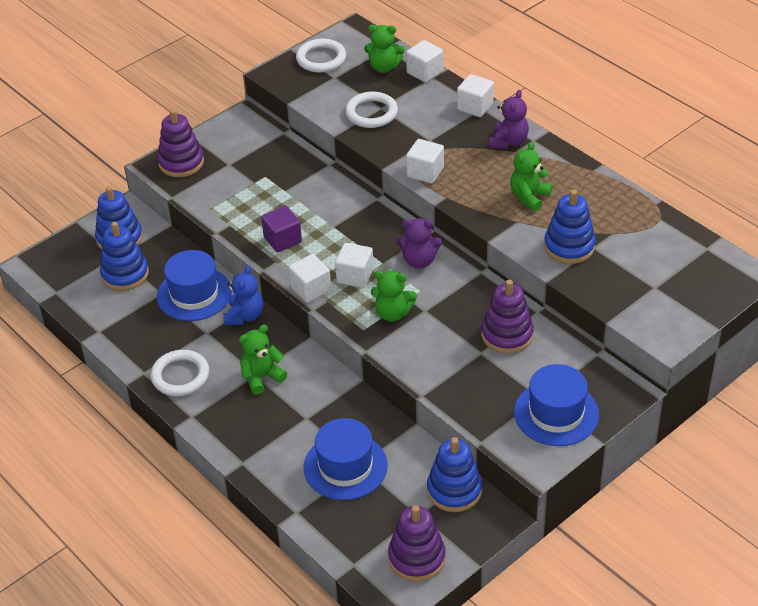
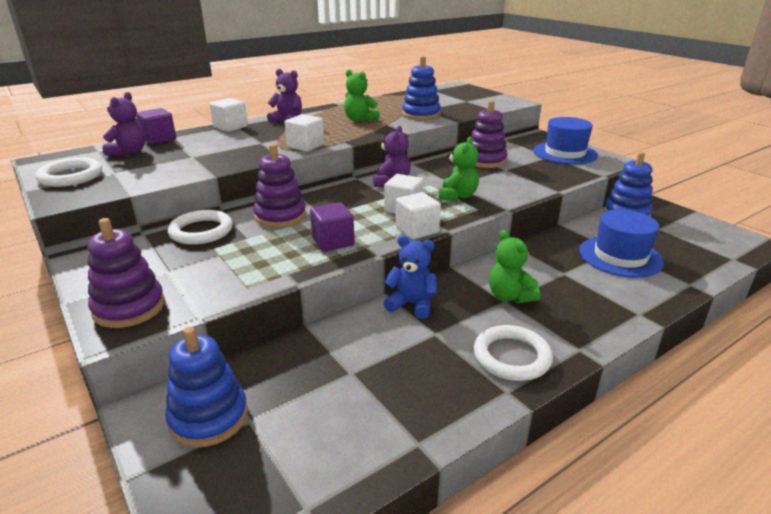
camera: 85 degrees left, 15 degrees down
blue stacking toy [100,222,149,291] -> none
blue hat [157,250,232,321] -> none
white ring [345,91,398,128] -> white ring moved to [168,210,233,245]
green teddy bear [364,25,405,73] -> purple teddy bear [102,92,146,156]
purple stacking toy [388,505,445,581] -> purple stacking toy moved to [253,144,306,228]
white cube [406,40,443,83] -> purple cube [136,108,176,144]

